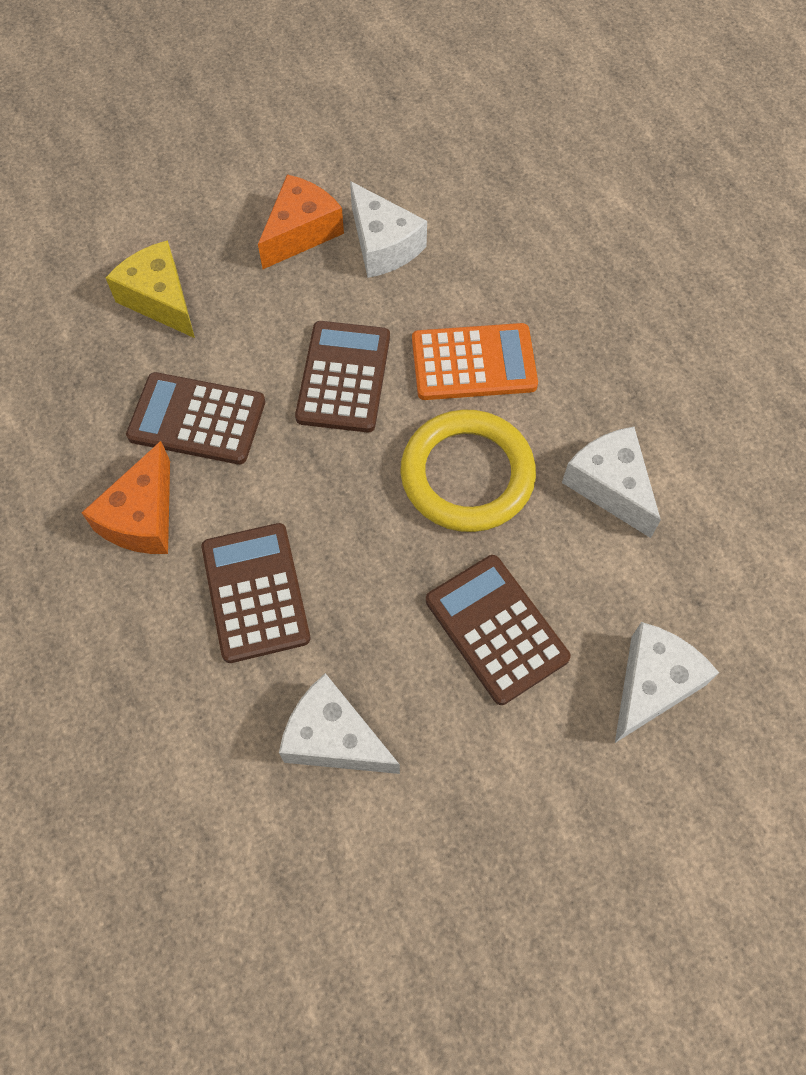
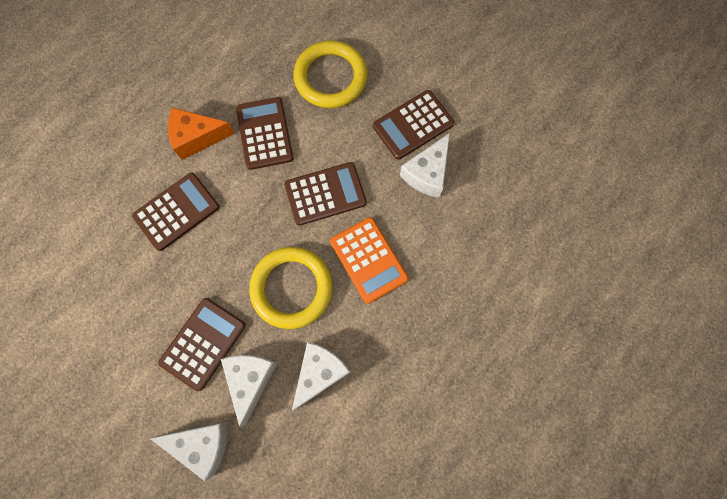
camera: 65 degrees right, 10 degrees up
yellow cheese [106,240,195,338] -> yellow ring [293,40,368,108]
orange cheese [258,174,344,269] -> brown calculator [373,90,454,160]
white cheese [279,673,400,774] -> white cheese moved to [221,355,277,427]

